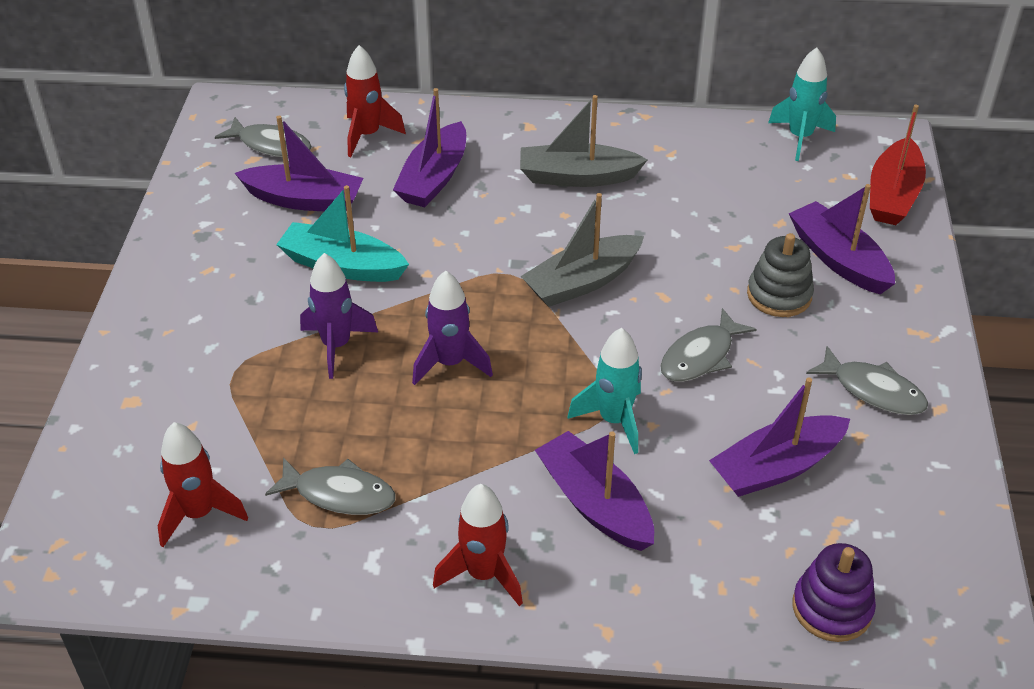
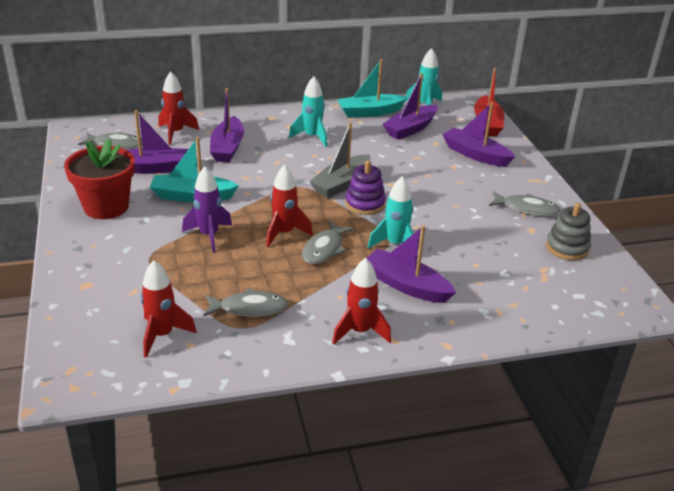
camera: 20 degrees left, 10 degrees down
purple rocket [412,271,493,385] -> red rocket [266,165,313,247]
grey boat [520,95,648,187] -> turquoise rocket [289,76,327,147]
grey fish [660,308,757,382] -> grey fish moved to [302,221,354,264]
purple boat [709,377,850,497] -> purple boat moved to [383,73,438,140]
grey stacking toy [747,233,814,317] -> grey stacking toy moved to [546,203,591,260]
purple stacking toy [792,543,876,642] -> purple stacking toy moved to [345,160,386,215]
none -> red flower pot [64,139,135,219]
none -> turquoise boat [337,59,408,118]

